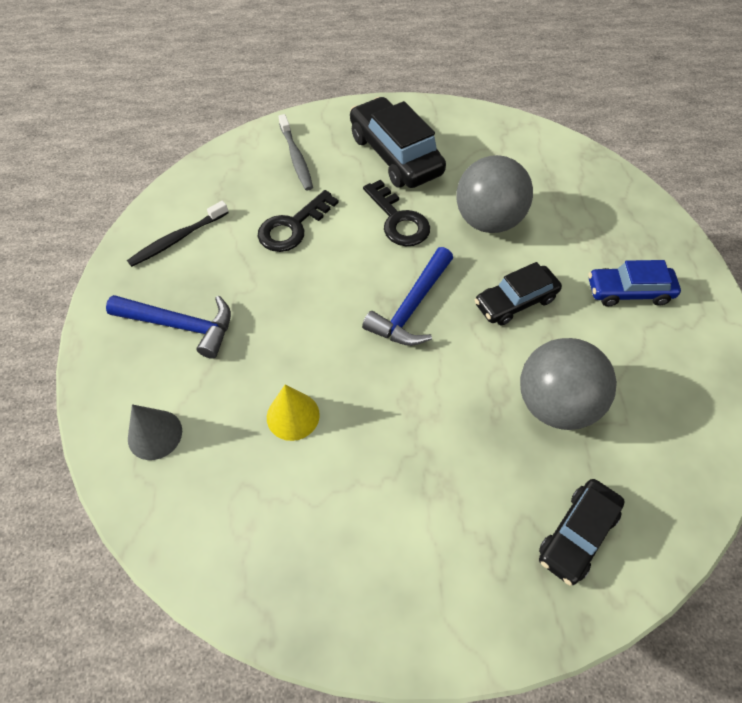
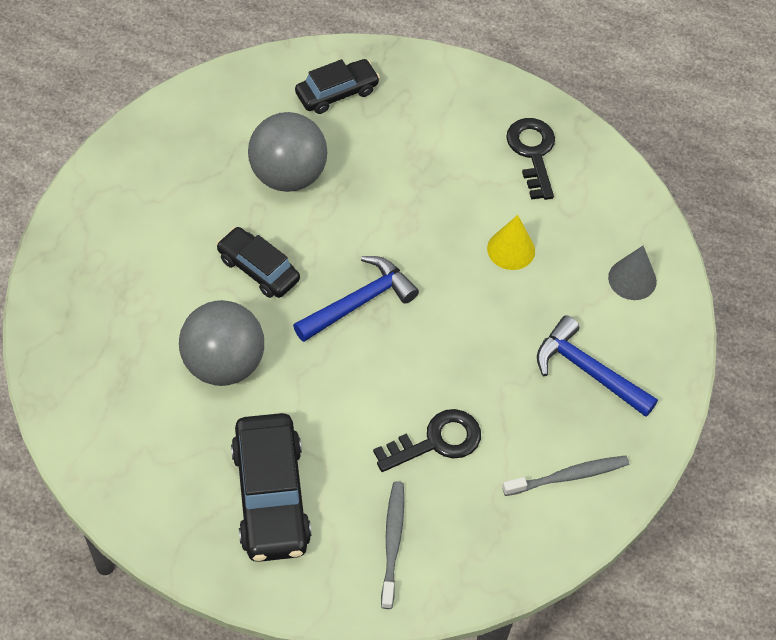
camera: 160 degrees left, 0 degrees up
black toothbrush [127,201,229,267] -> grey toothbrush [502,456,629,496]
black key [363,180,430,246] -> black key moved to [506,118,555,200]
black car [475,262,562,325] -> black car turned 135 degrees counterclockwise [216,227,300,298]
blue car [588,260,681,307] -> none

